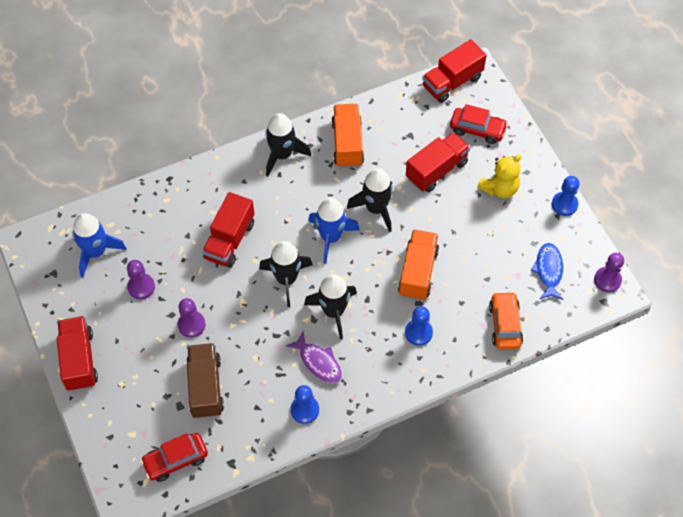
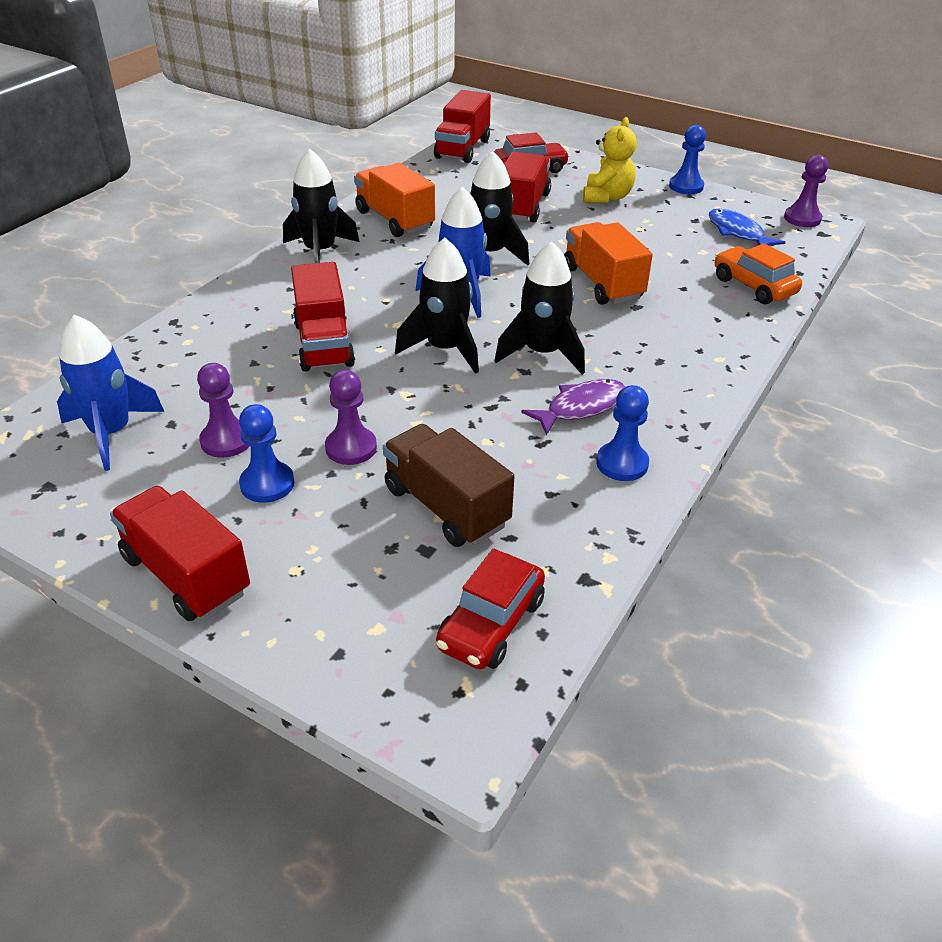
camera: 35 degrees left, 20 degrees down
purple fish [286,332,342,383] -> purple fish turned 45 degrees counterclockwise [521,379,625,436]
blue pawn [405,306,433,346] -> blue pawn moved to [239,404,295,503]

